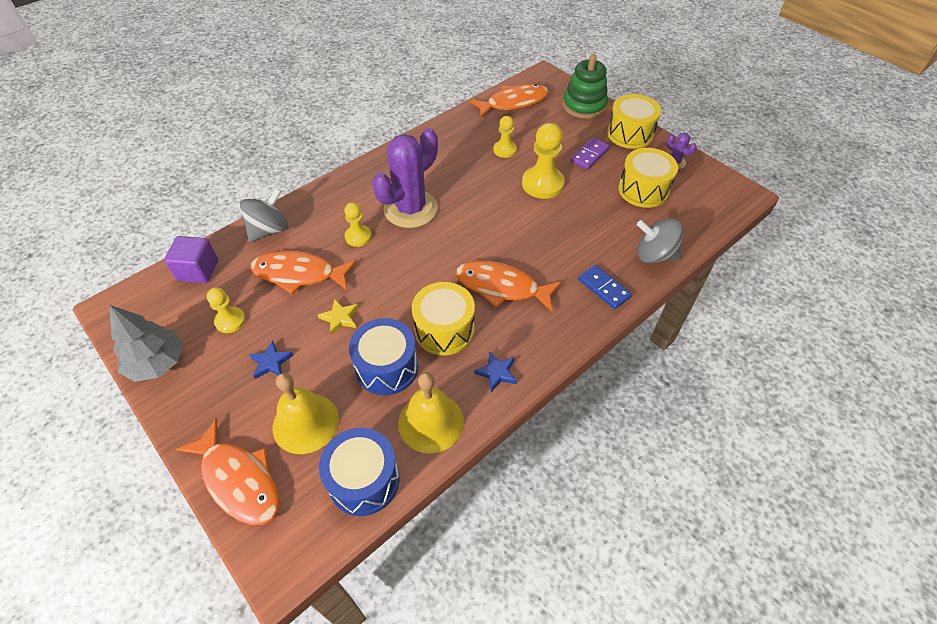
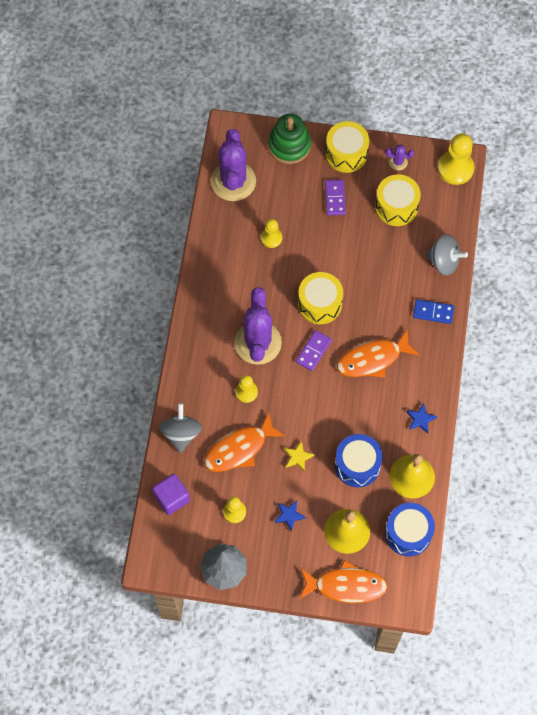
camera: 40 degrees left, 15 degrees up
yellow drum [412,282,475,355] -> yellow drum moved to [298,272,343,324]
orange fish [469,84,549,118] -> purple cactus [211,129,256,201]
yellow pawn [522,123,565,199] -> yellow pawn moved to [438,133,475,185]
grey spinning top [637,218,683,263] -> grey spinning top turned 135 degrees counterclockwise [426,234,468,275]
none -> purple domino [296,330,332,371]

